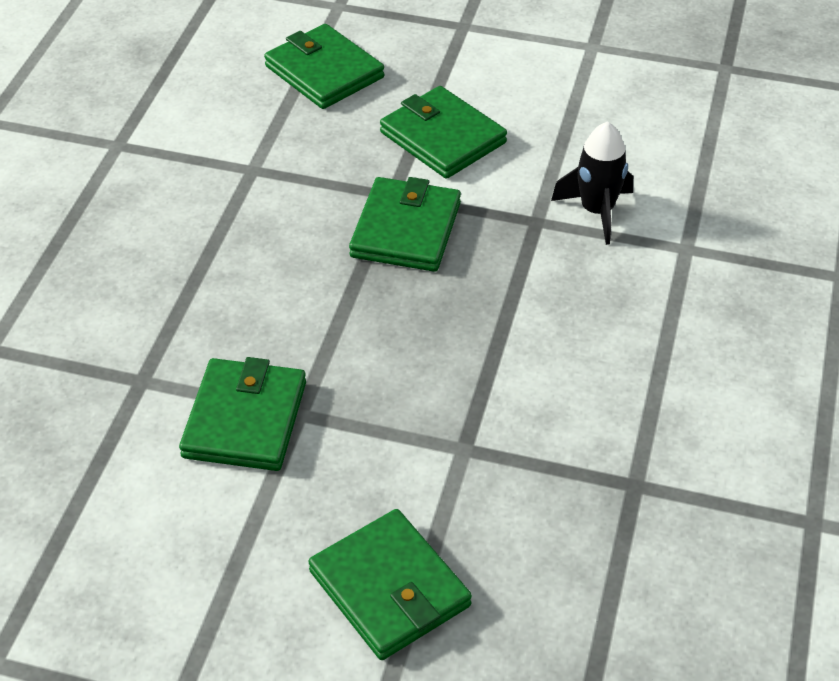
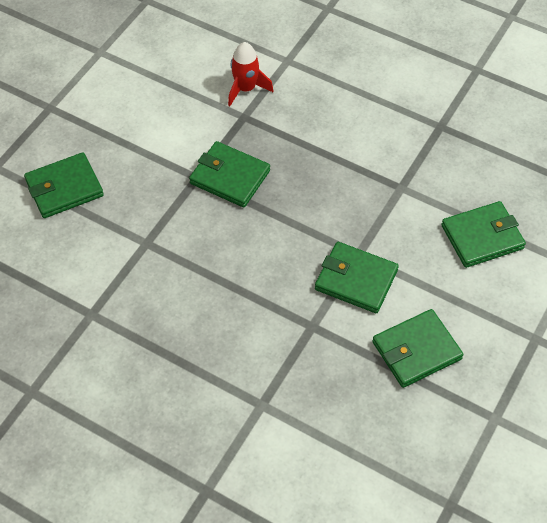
camera: 75 degrees left, 10 degrees up
green wallet [380,86,507,179] -> green wallet moved to [372,309,463,388]
black rocket [551,121,633,245] -> red rocket [228,42,273,106]

